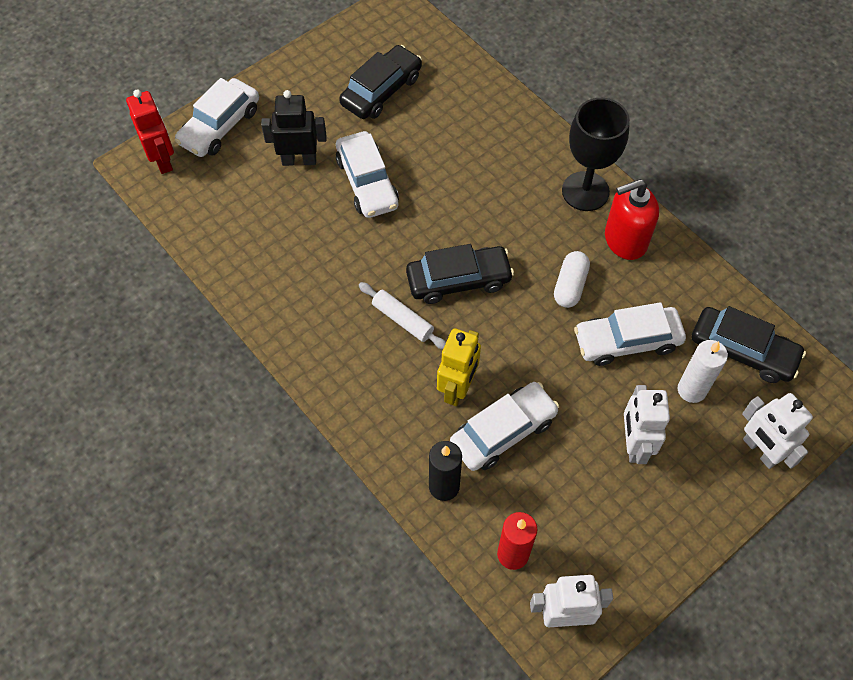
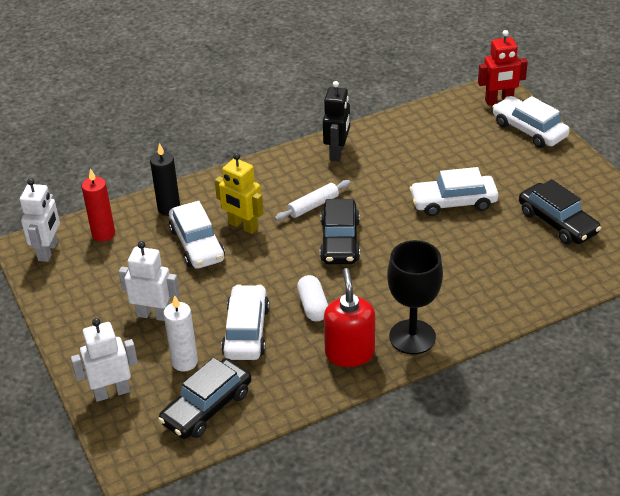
camera: 105 degrees right, 20 degrees down
black robot [261,90,327,166] -> black robot moved to [323,81,350,161]
white capsule [554,251,590,308] -> white capsule turned 45 degrees clockwise [297,275,328,321]

